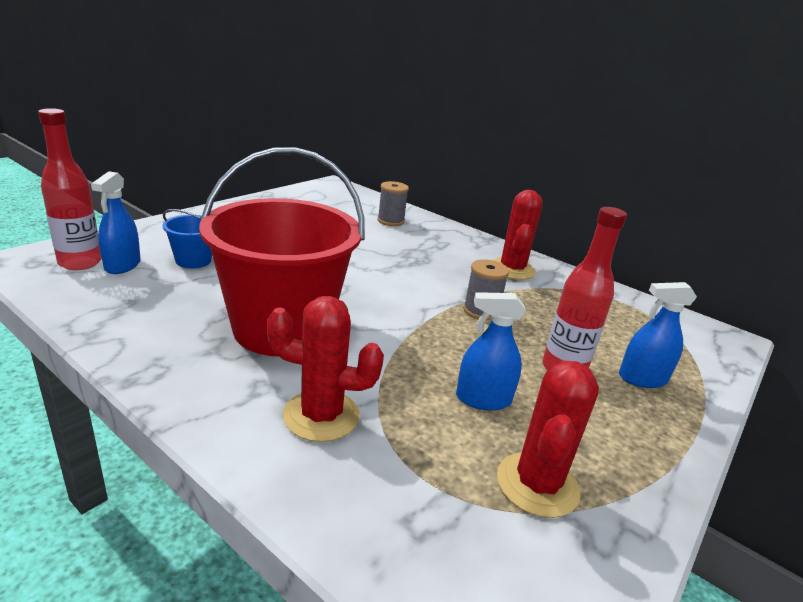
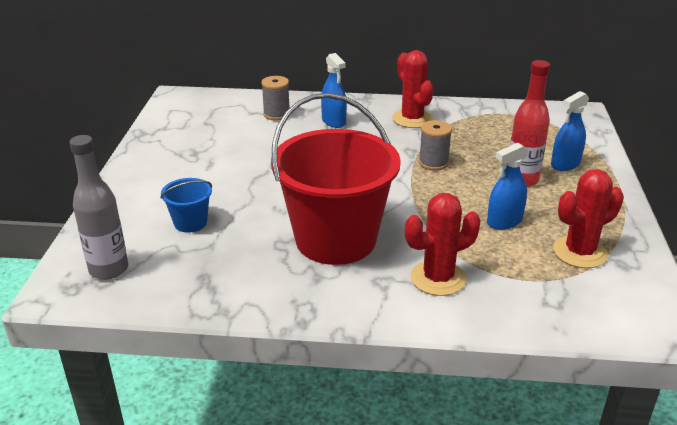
camera: 30 degrees left, 5 degrees up
red bottle [38,108,102,270] -> grey bottle [69,135,128,280]
blue spray bottle [91,171,141,274] -> blue spray bottle moved to [321,53,347,128]
red cactus [497,360,599,518] -> red cactus turned 75 degrees clockwise [553,169,624,268]

